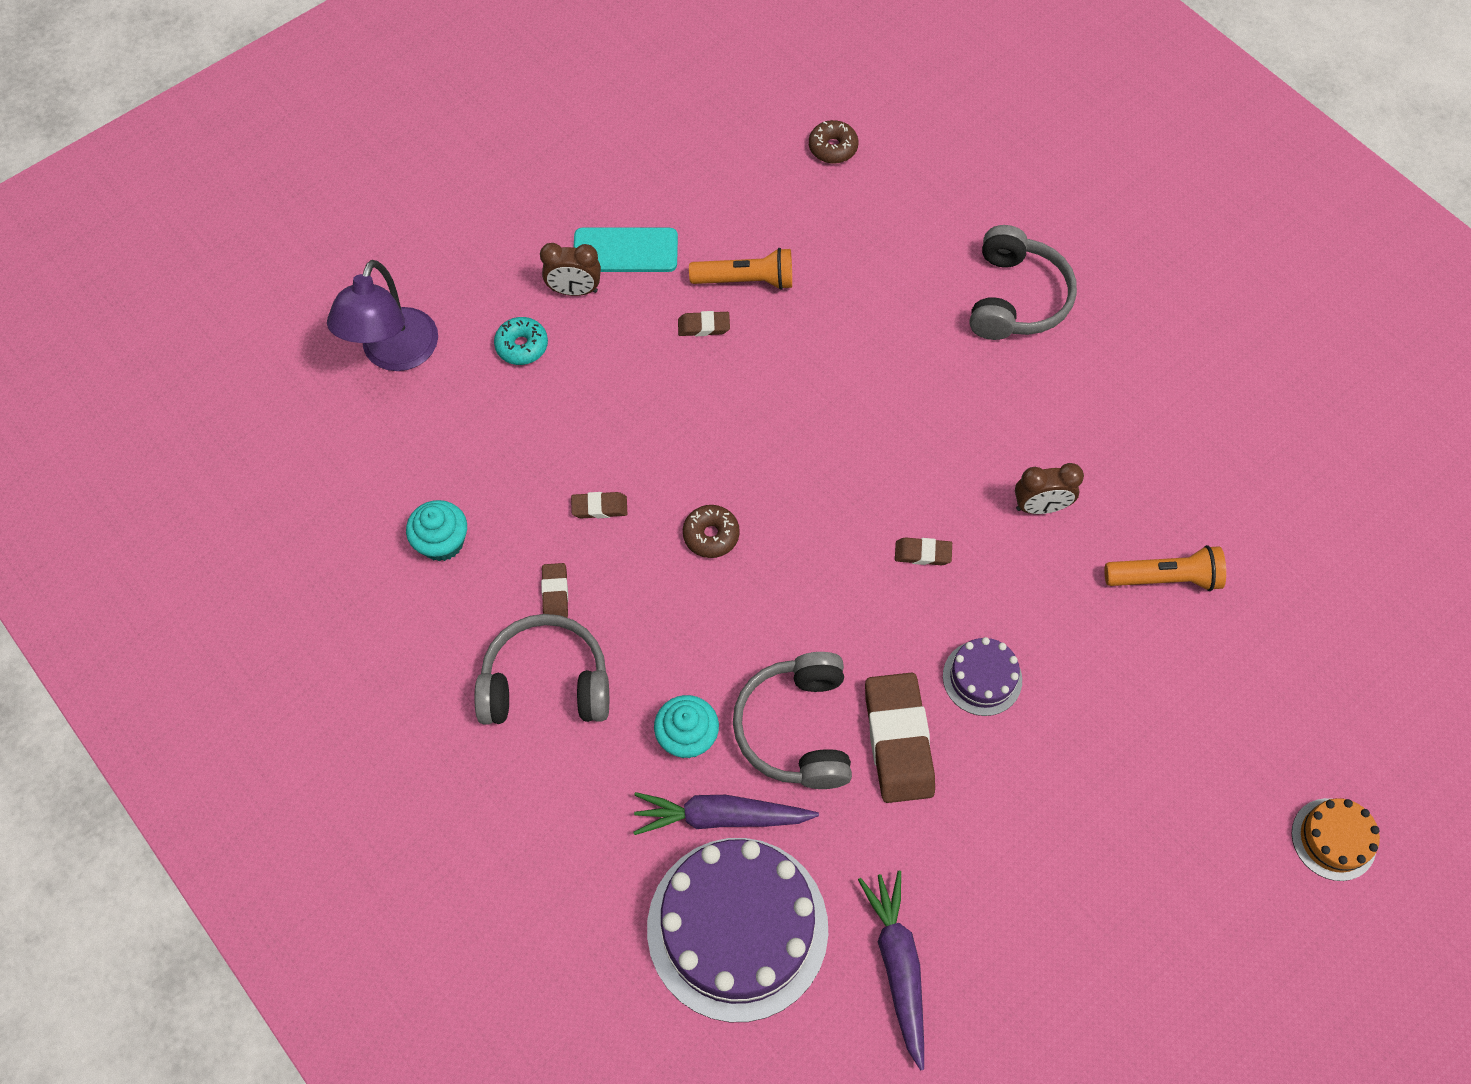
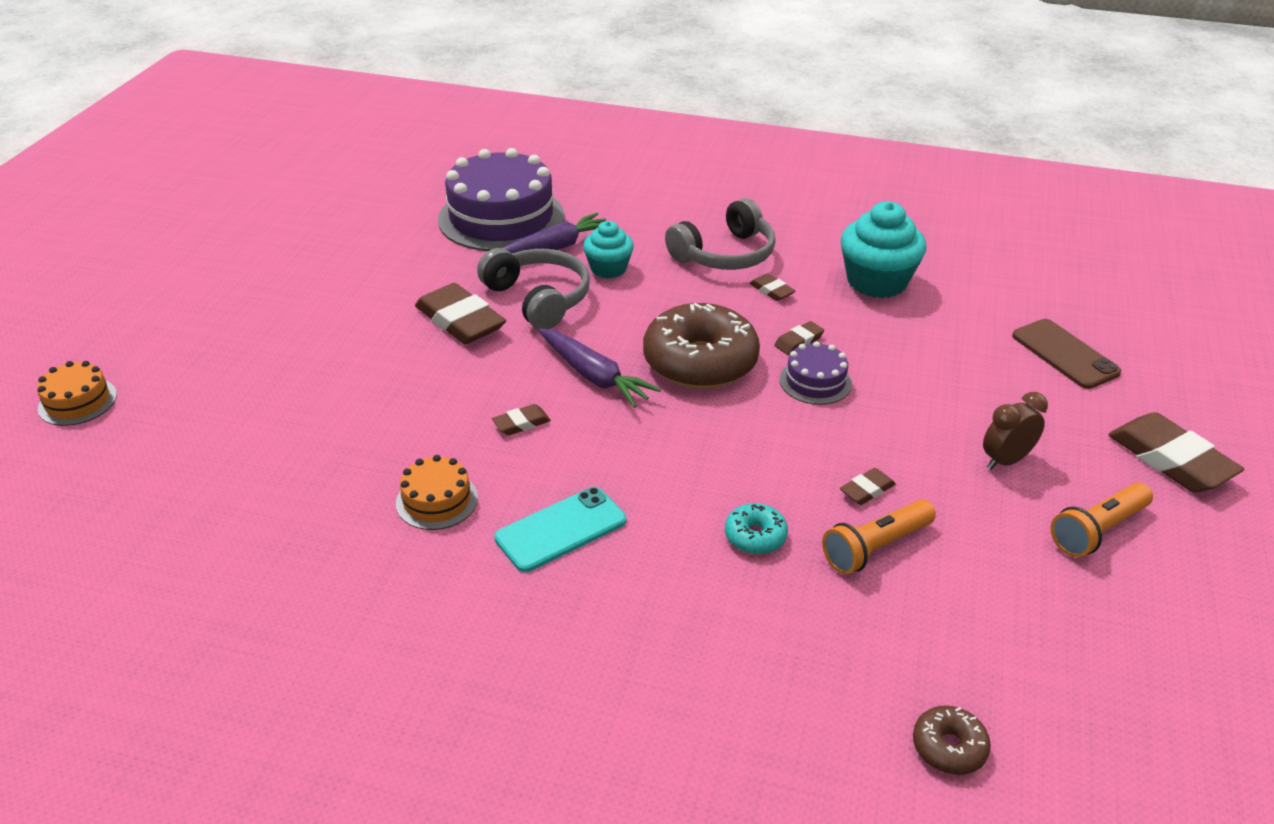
camera: 145 degrees right, 25 degrees down
purple lamp [327,260,438,371] -> brown phone [1012,319,1121,389]
turquoise cupcake [406,500,467,561] -> turquoise cupcake [841,201,926,298], size x1.64
turquoise donut [494,317,548,365] -> turquoise donut moved to [725,503,788,554]
turquoise phone [573,227,678,272] -> turquoise phone moved to [494,487,626,572]
brown donut [683,505,740,558] -> brown donut [643,303,760,389], size x2.19
purple carrot [858,871,924,1071] -> purple carrot moved to [538,328,661,408]
purple cake [943,637,1022,716] -> purple cake moved to [780,341,852,405]
grey headphones [970,225,1077,340] -> none
brown clock [1015,463,1084,514] -> orange cake [396,455,478,530]
orange flashlight [1105,545,1226,591] -> orange flashlight moved to [1051,482,1153,557]
none -> brown eraser [1108,412,1244,493]

